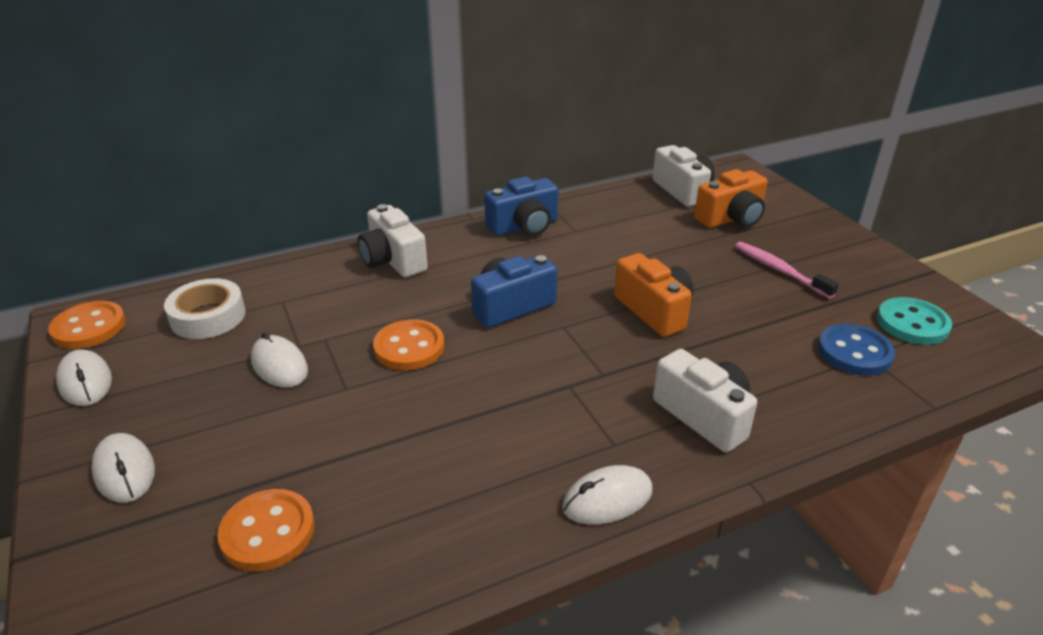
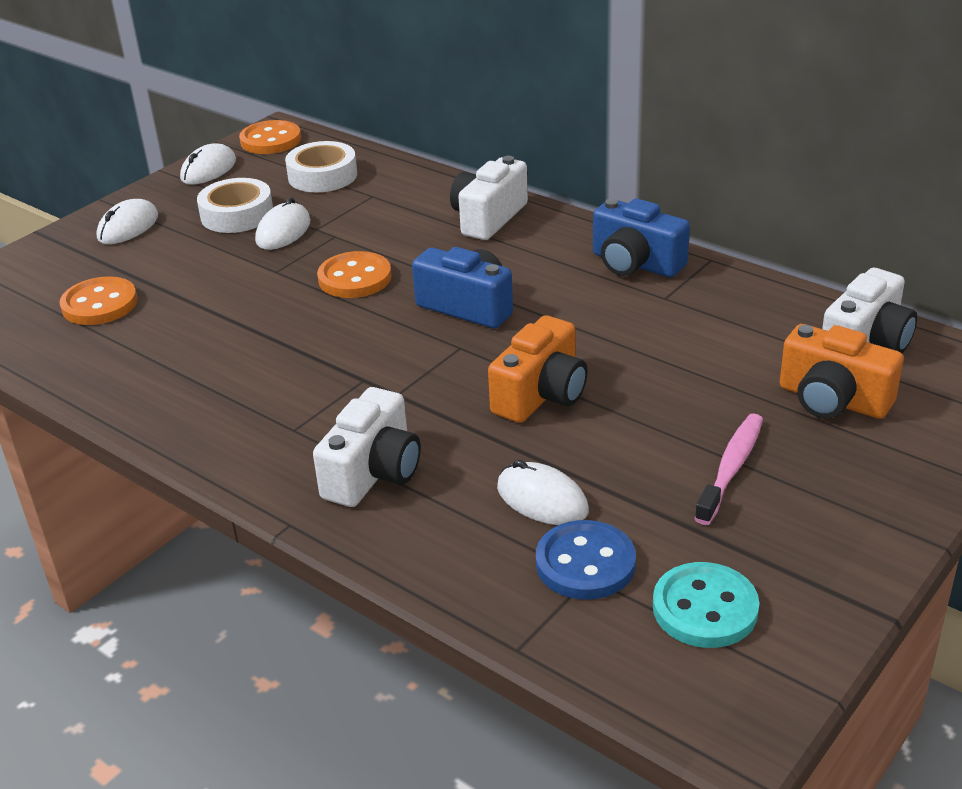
camera: 65 degrees right, 0 degrees up
white mouse [562,465,652,525] -> white mouse moved to [497,459,589,525]
none -> white tape [197,178,273,233]

